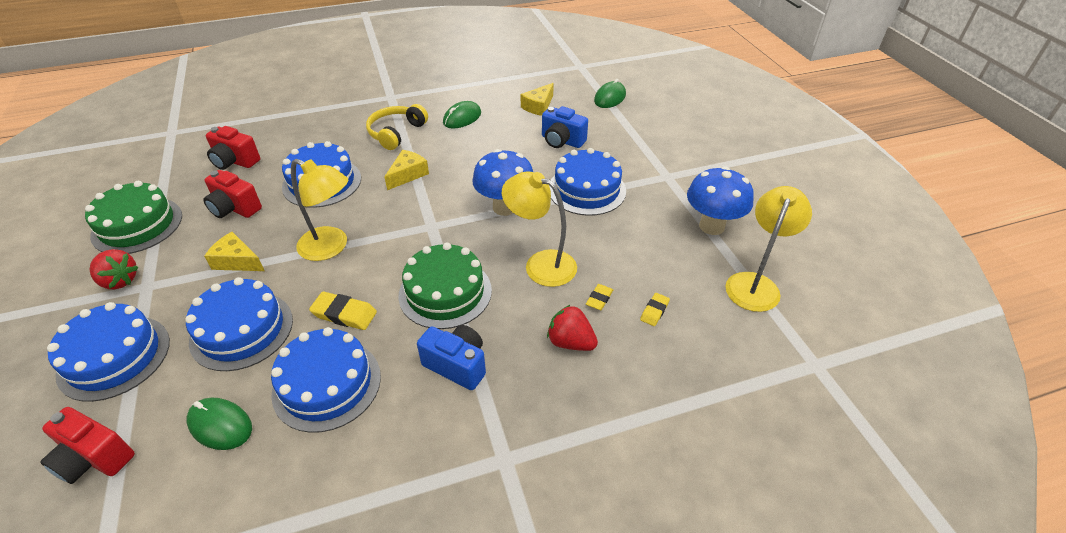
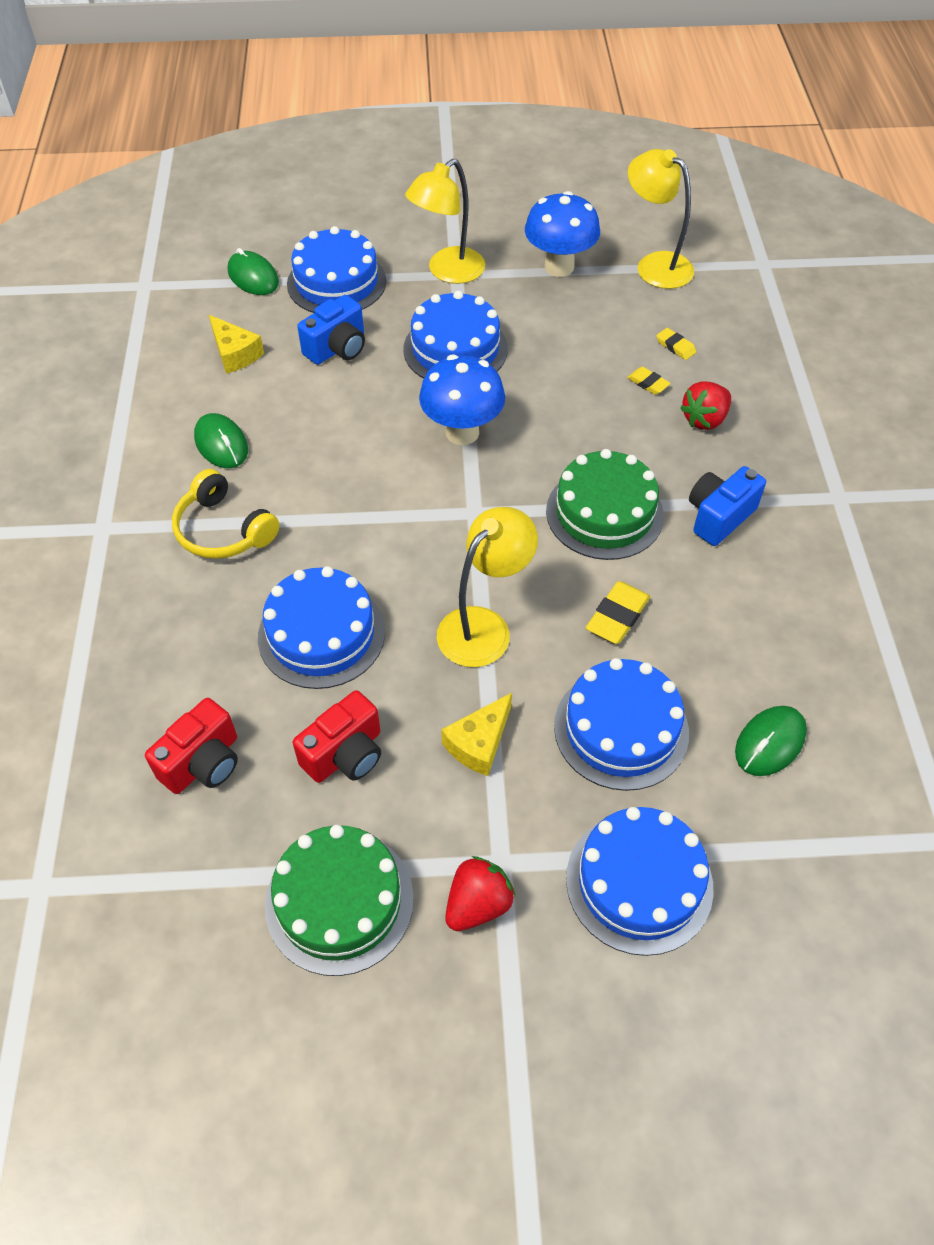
camera: 75 degrees left, 10 degrees up
red camera [40,407,135,484] -> none
blue cake [271,327,381,433] -> blue cake moved to [287,226,386,313]
yellow cheese [385,150,429,190] -> none
yellow lamp [502,171,577,287] -> yellow lamp moved to [405,159,485,284]

